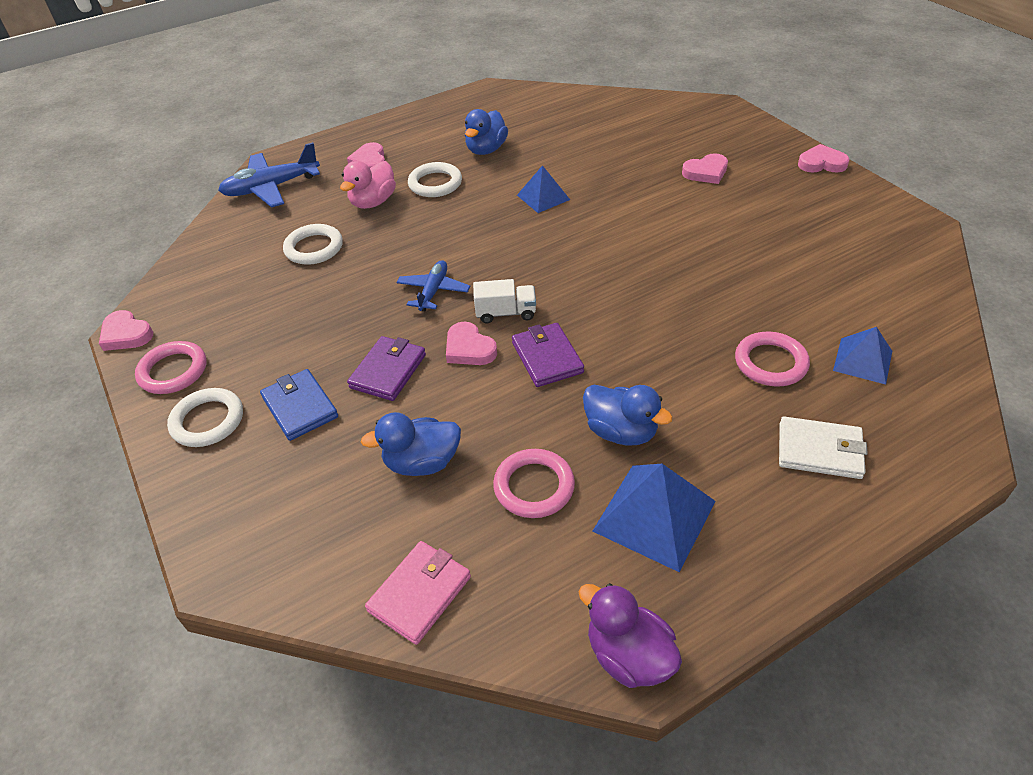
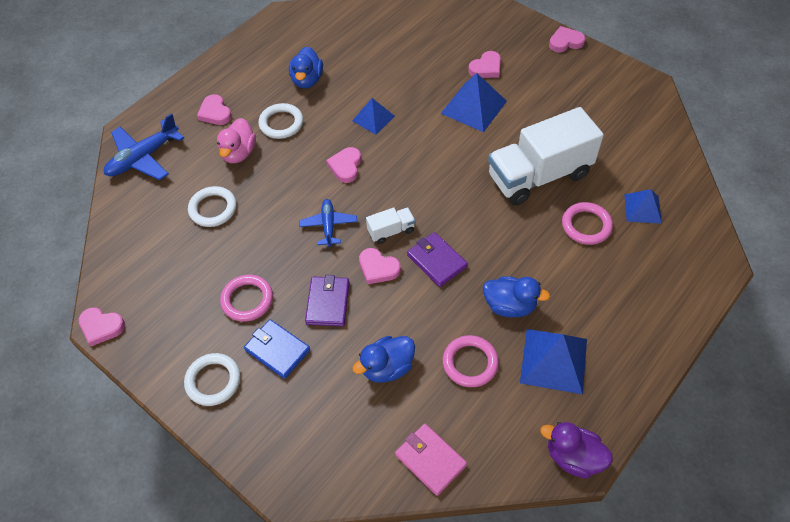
camera: 20 degrees left, 10 degrees up
pink ring [135,341,207,394] -> pink ring moved to [220,275,273,322]
pink wallet [365,541,471,645] -> pink wallet turned 60 degrees counterclockwise [395,424,467,496]
white wallet [779,416,868,479] -> none
none -> pink heart [326,147,361,183]
none -> blue pyramid [440,73,507,132]
none -> white truck [488,107,604,205]

